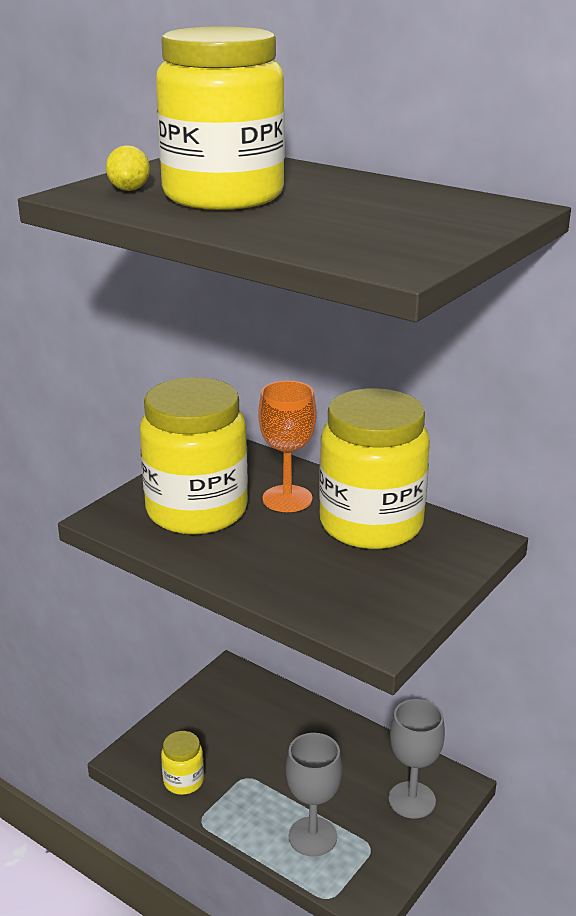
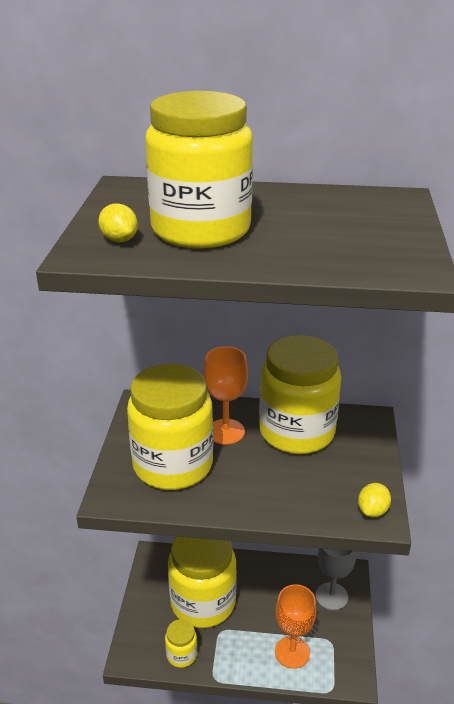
camera: 30 degrees left, 5 degrees up
grey goblet [286,733,342,857] -> orange goblet [275,584,317,669]
none -> yellow jar [168,536,237,628]
none -> yellow lemon [358,483,391,517]

